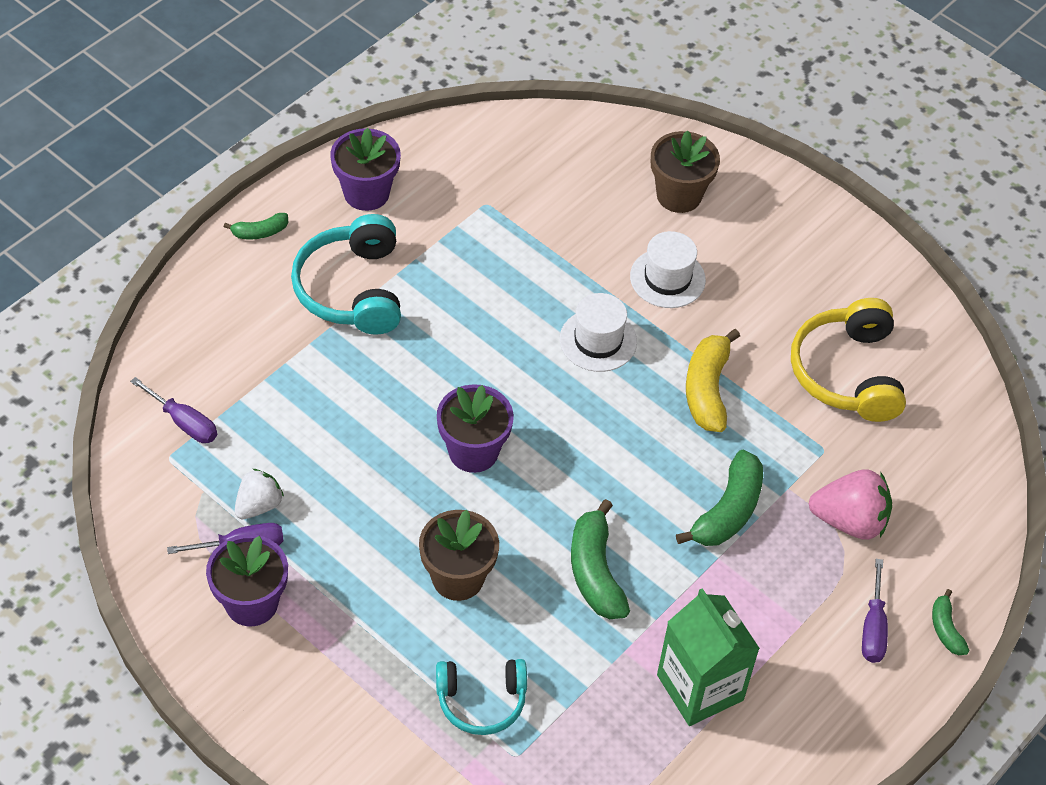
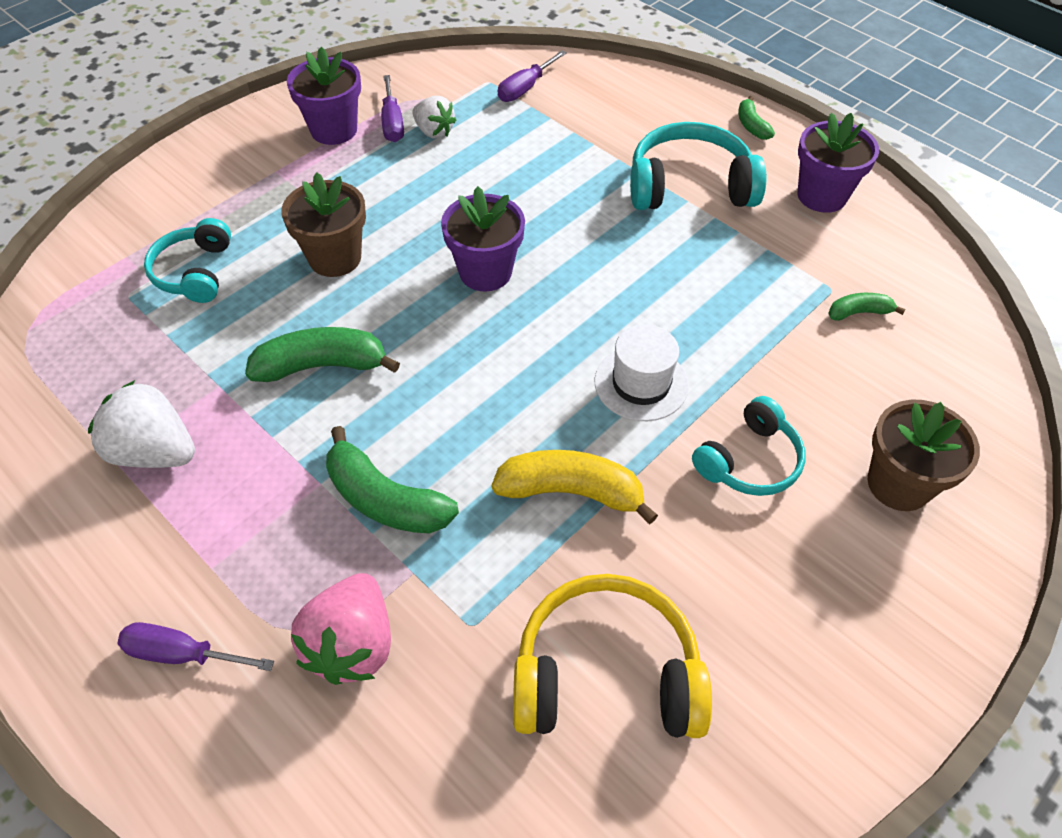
camera: 95 degrees right, 0 degrees up
white hat [630,231,706,308] -> turquoise headphones [692,396,806,496]
green carton [657,588,760,726] -> white strawberry [88,380,195,468]
green banana [932,589,970,655] -> green banana moved to [828,293,905,321]

